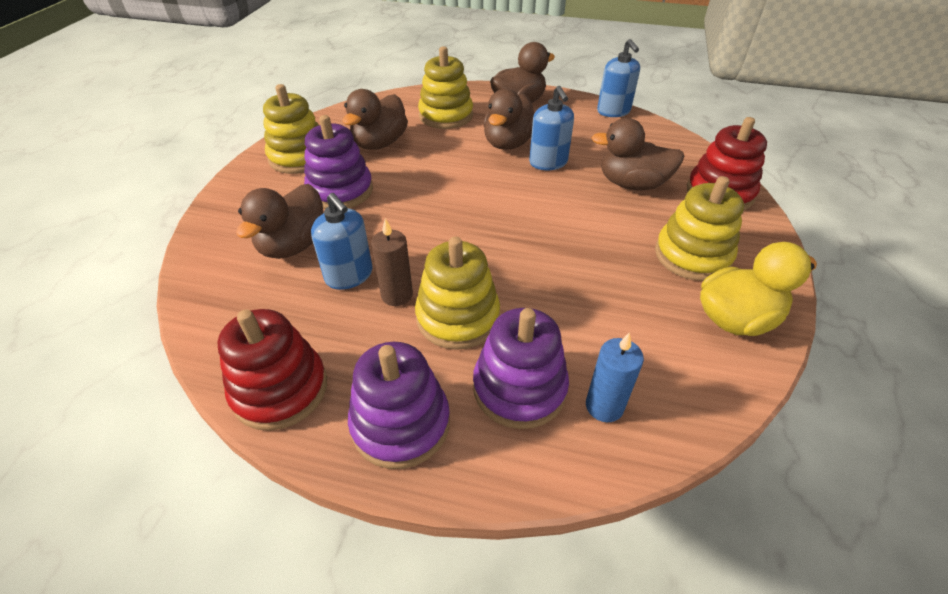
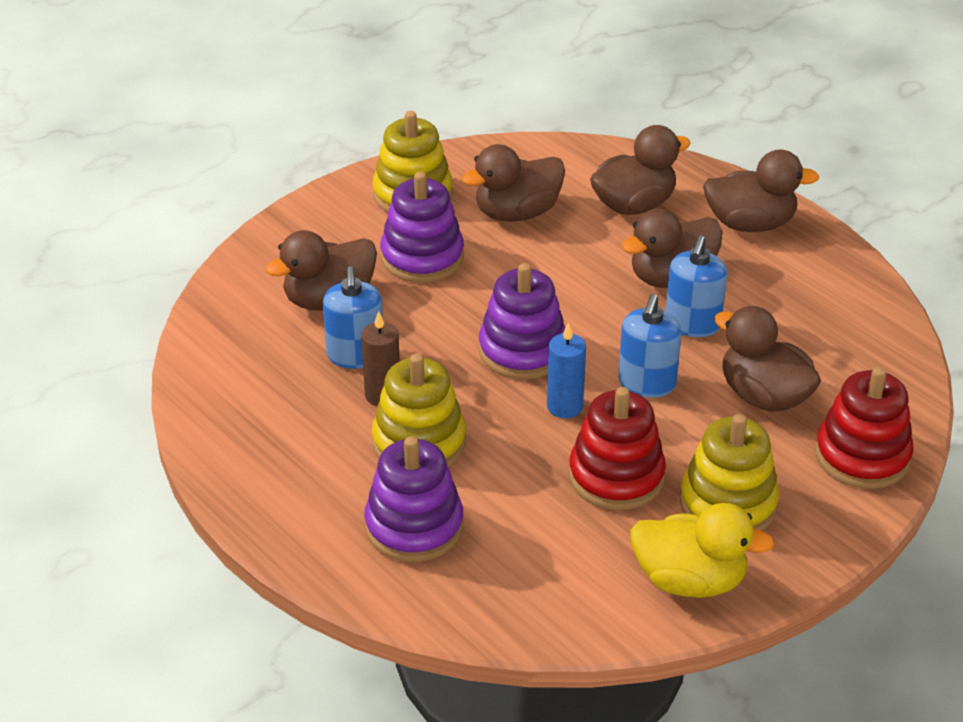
camera: 35 degrees right, 5 degrees down
red stacking toy [218,309,327,431] -> red stacking toy moved to [569,387,666,510]
purple stacking toy [348,342,450,469] -> purple stacking toy moved to [479,263,565,380]
yellow stacking toy [418,46,473,129] -> brown duck [590,125,691,215]
blue candle [586,332,644,422] -> blue candle moved to [547,322,586,418]
blue soap dispenser [597,39,640,117] -> blue soap dispenser moved to [618,294,682,398]

